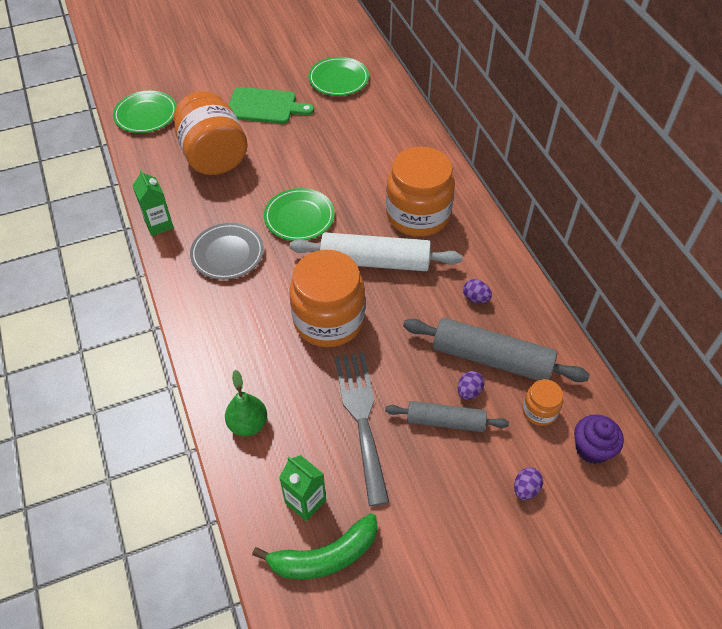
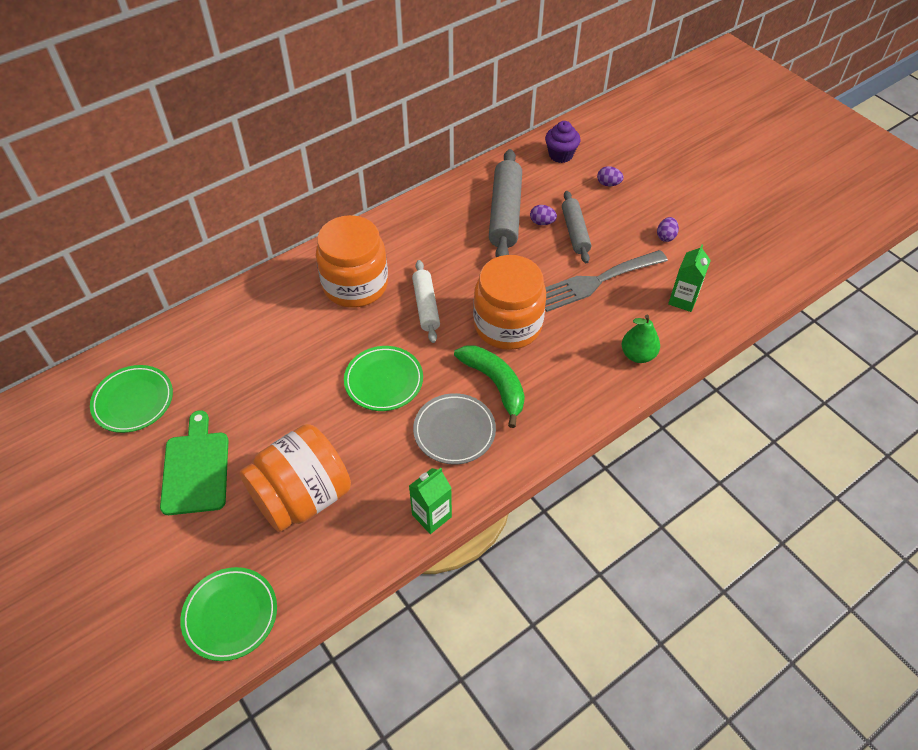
camera: 105 degrees left, 0 degrees up
green banana [252,513,378,579] -> green banana moved to [454,345,525,428]
white rolling pin [290,232,462,271] -> white rolling pin [412,260,440,343], size x0.62
purple egg [463,279,492,303] -> purple egg moved to [657,217,679,242]
orange jar [522,379,563,426] -> none

